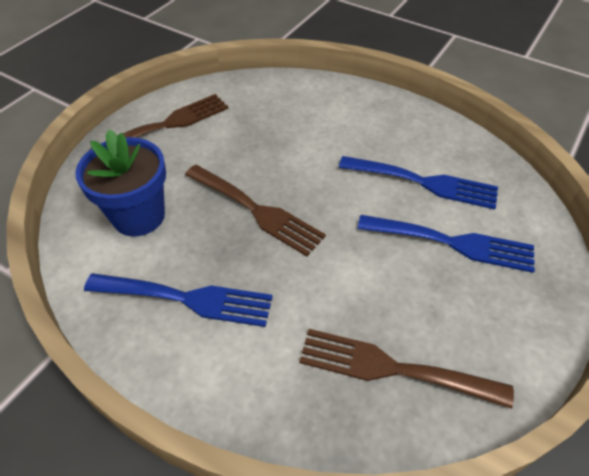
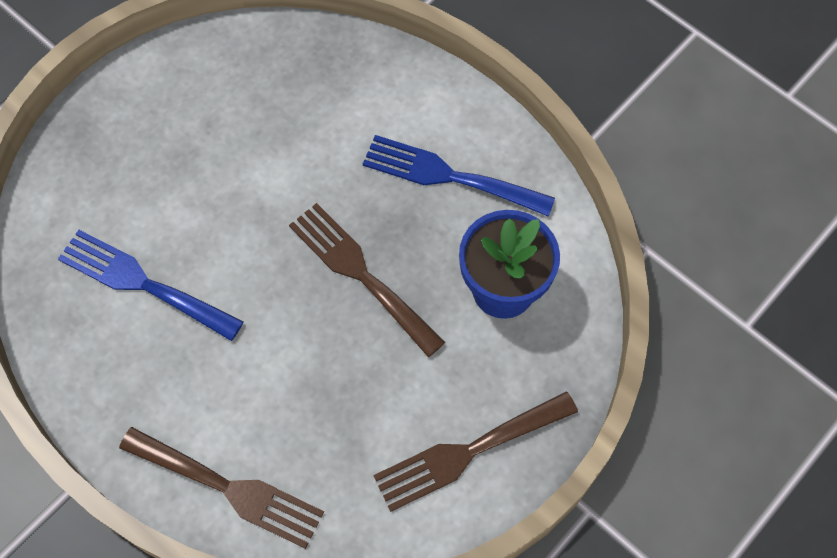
camera: 170 degrees left, 15 degrees up
brown fork [299,329,514,409] -> brown fork moved to [119,427,324,549]
blue fork [358,215,535,273] -> none

